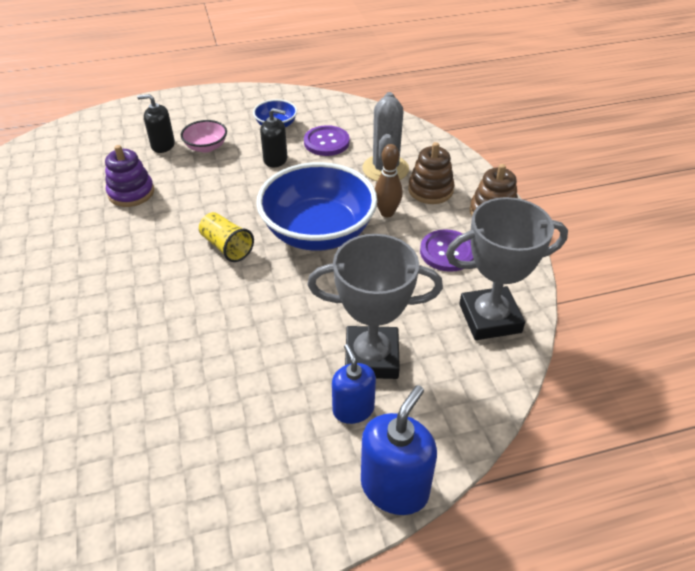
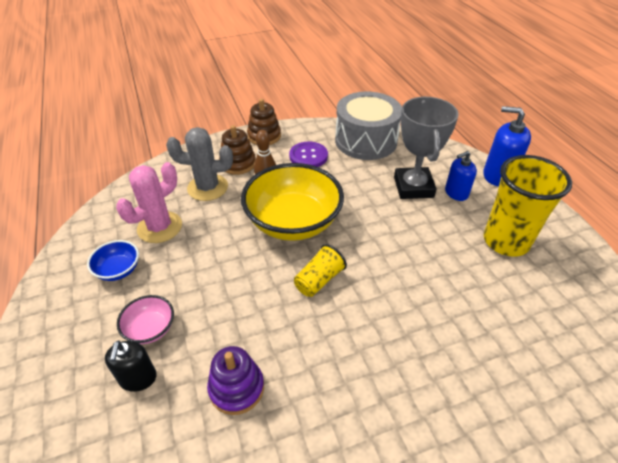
camera: 95 degrees left, 0 degrees up
blue bowl [256,162,378,251] -> yellow bowl [241,163,344,241]
black soap dispenser [260,108,287,167] -> none
purple button [304,125,350,156] -> pink cactus [116,162,182,243]
grey trophy [446,197,568,340] -> grey drum [335,91,402,160]
none -> yellow cup [484,155,572,257]

